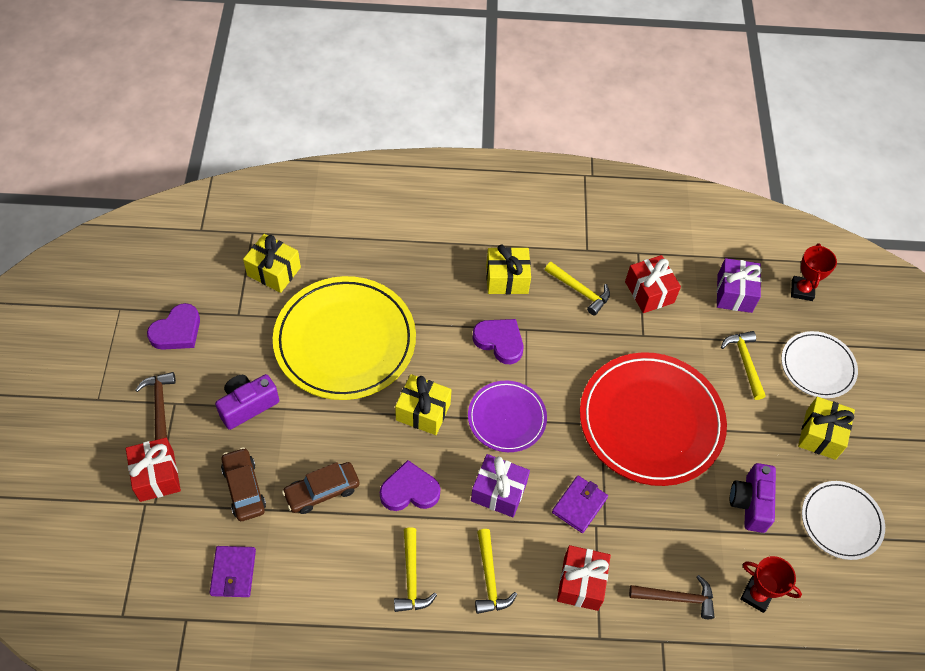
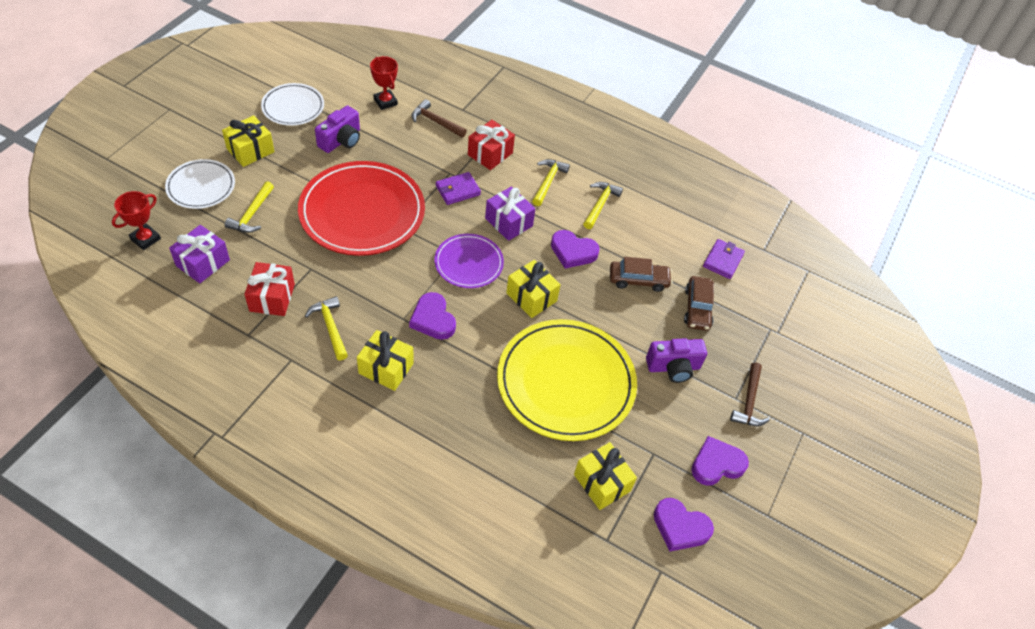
camera: 155 degrees left, 5 degrees down
red gift [126,437,181,502] -> none
none -> purple heart [654,498,714,552]

